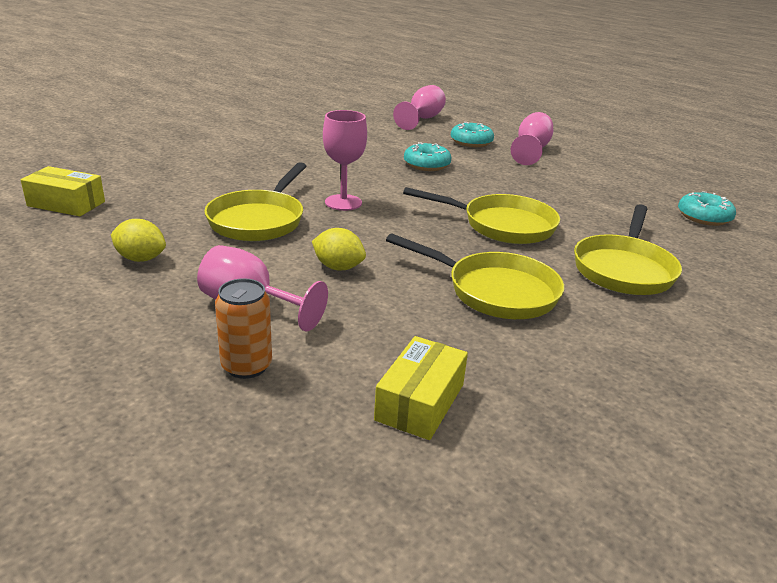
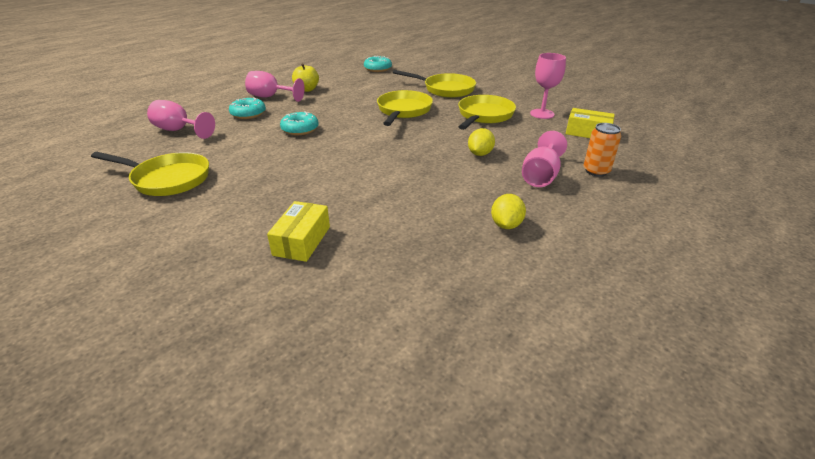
camera: 90 degrees left, 5 degrees up
yellow box [21,166,105,216] -> yellow box moved to [267,201,330,262]
yellow pan [204,162,306,241] -> yellow pan moved to [91,152,209,196]
pink goblet [323,110,367,211] -> pink goblet moved to [530,53,566,119]
none -> yellow apple [292,63,319,92]

